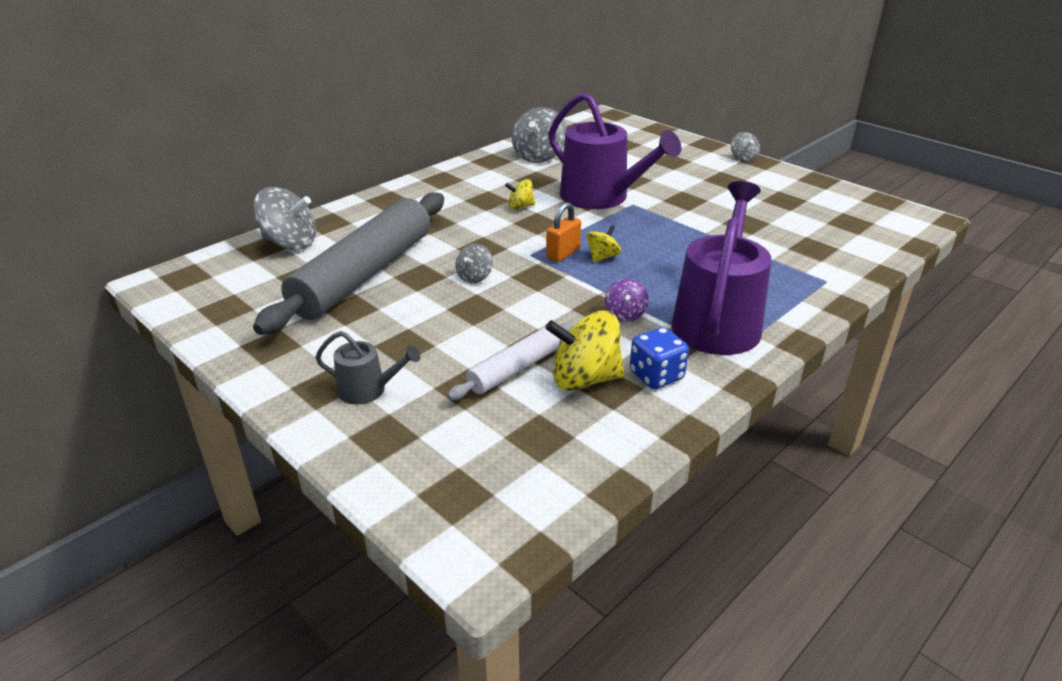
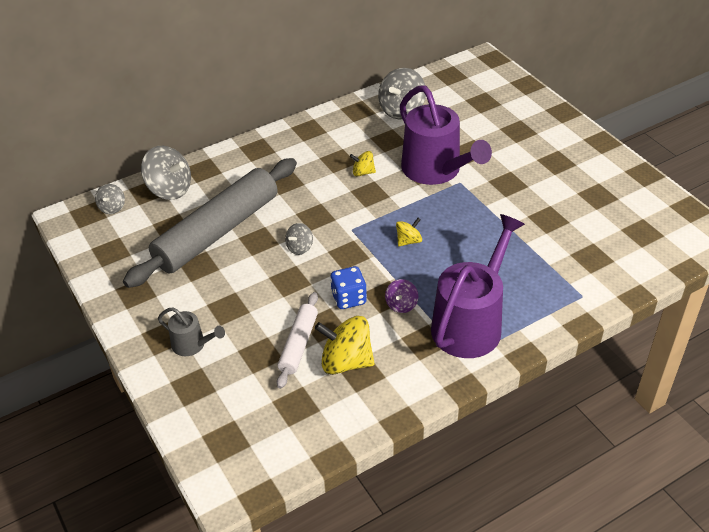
camera: 15 degrees right, 10 degrees up
white rolling pin [447,323,574,400] -> white rolling pin turned 45 degrees counterclockwise [277,292,318,389]
orange padlock [546,202,581,262] -> none
blue dice [630,327,689,389] -> blue dice moved to [330,266,367,309]
grey spinning top [731,132,760,162] -> grey spinning top moved to [95,184,125,214]

